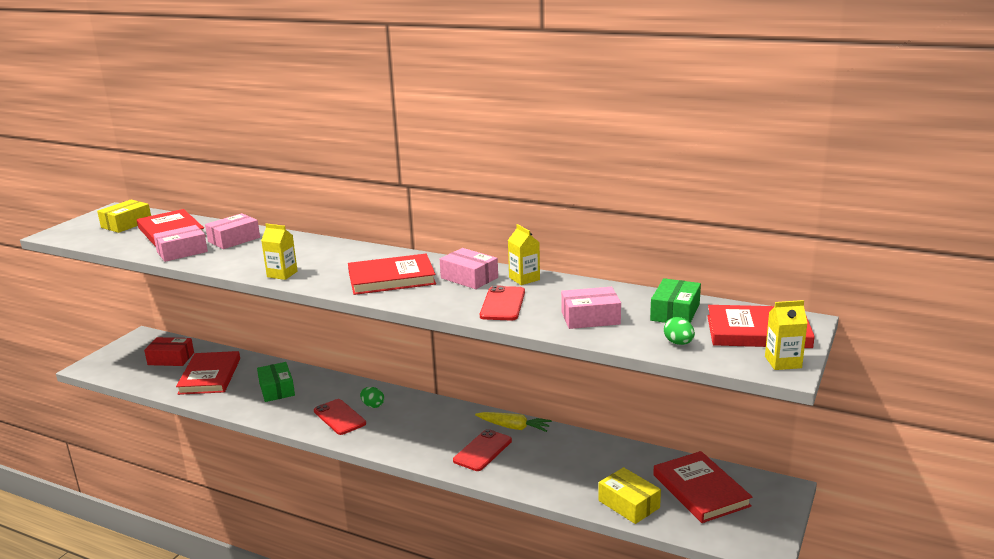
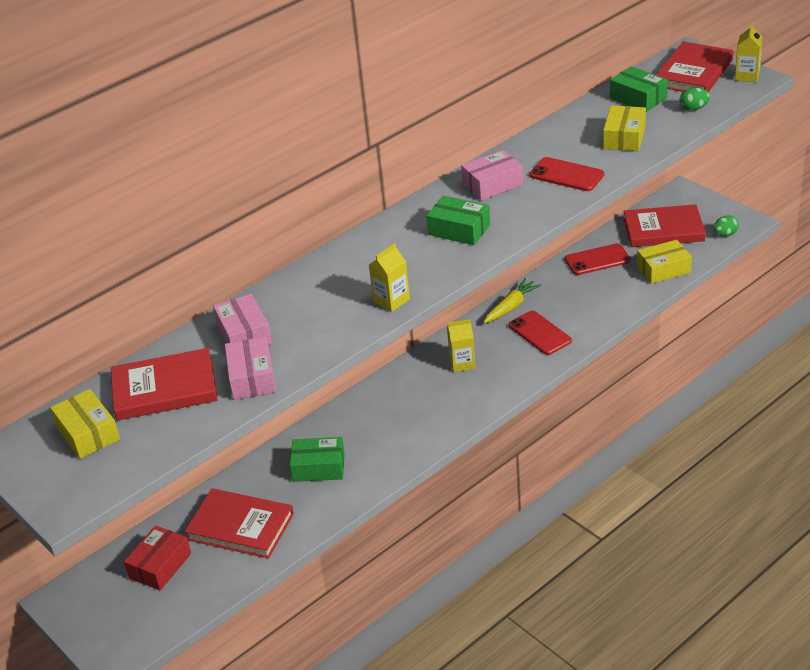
camera: 65 degrees left, 15 degrees up
red phone [314,399,366,435] -> red phone moved to [565,243,631,275]
red book [348,254,436,295] -> green box [426,195,490,245]
green egg [360,387,384,408] -> green egg moved to [713,215,739,237]
yellow carton [508,224,540,285] -> yellow carton moved to [447,319,475,372]
pink box [561,287,621,329] -> yellow box [603,105,646,151]

